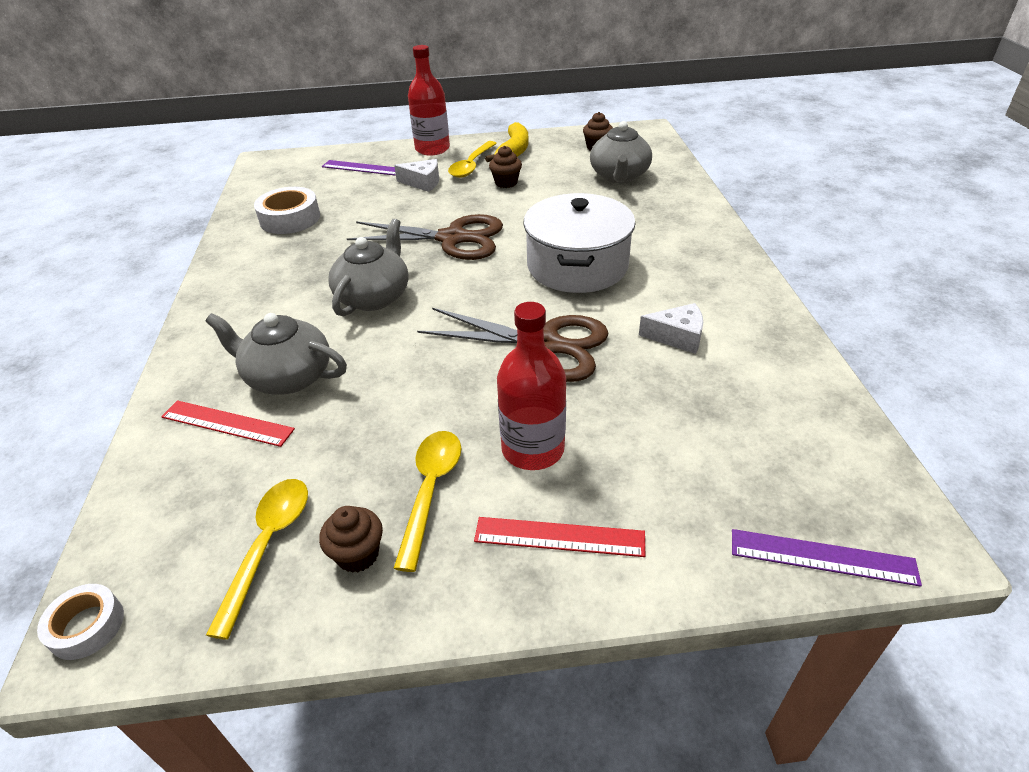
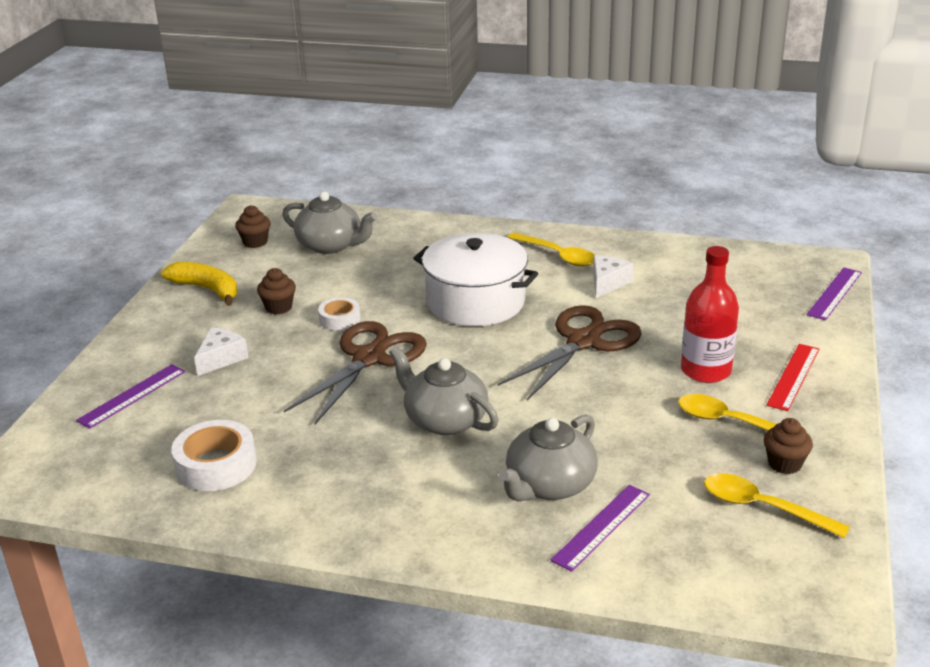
camera: 70 degrees left, 10 degrees down
white tape [37,584,124,660] -> white tape moved to [318,297,360,331]
red ruler [161,400,295,447] -> purple ruler [550,485,650,572]
red bottle [408,45,450,156] -> none
yellow spoon [448,141,497,178] -> yellow spoon moved to [508,232,594,267]

